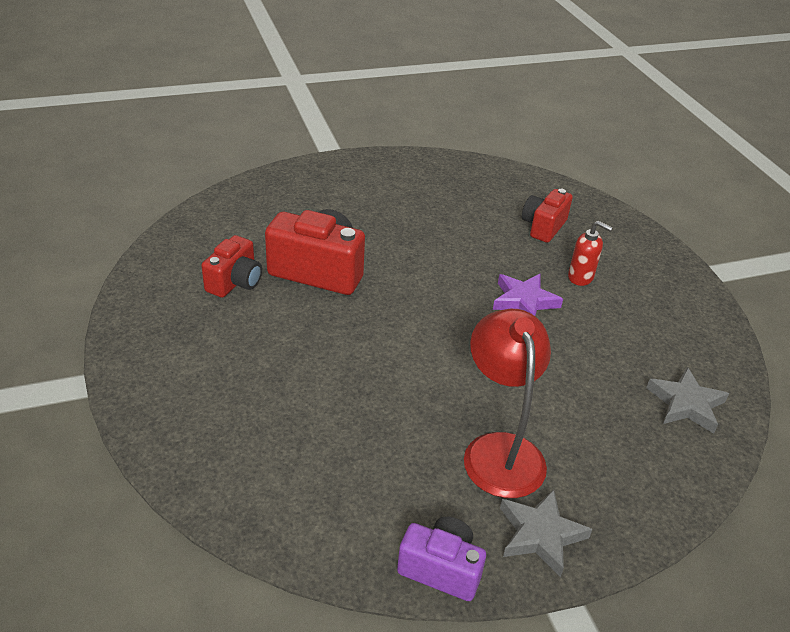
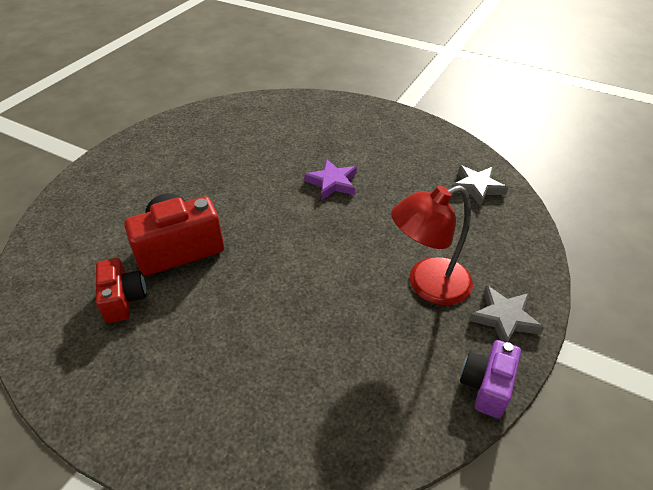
camera: 40 degrees left, 5 degrees up
purple camera [397,516,486,601] -> purple camera turned 45 degrees counterclockwise [460,340,521,418]
red lamp [464,309,551,498] -> red lamp turned 60 degrees counterclockwise [391,185,473,305]
red camera [522,189,573,243] -> none
red soap dispenser [568,221,613,286] -> none

